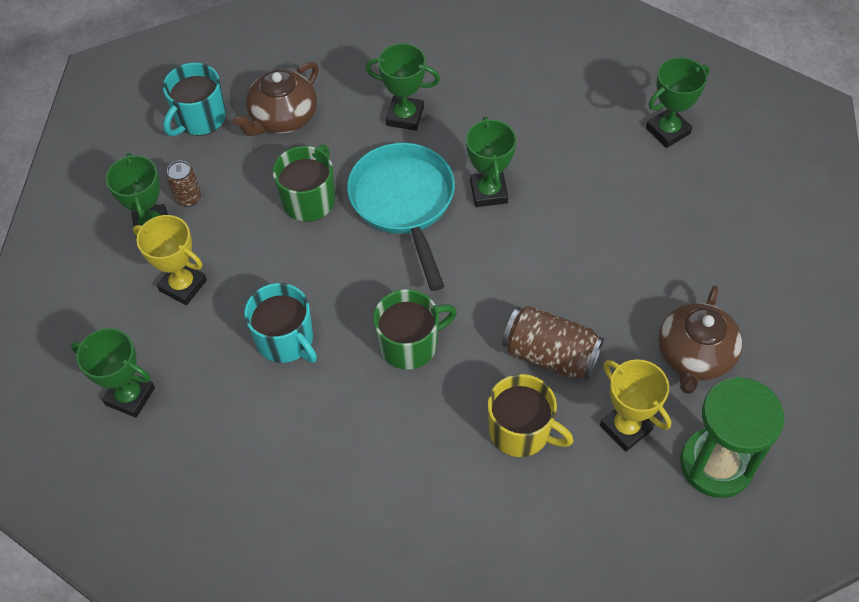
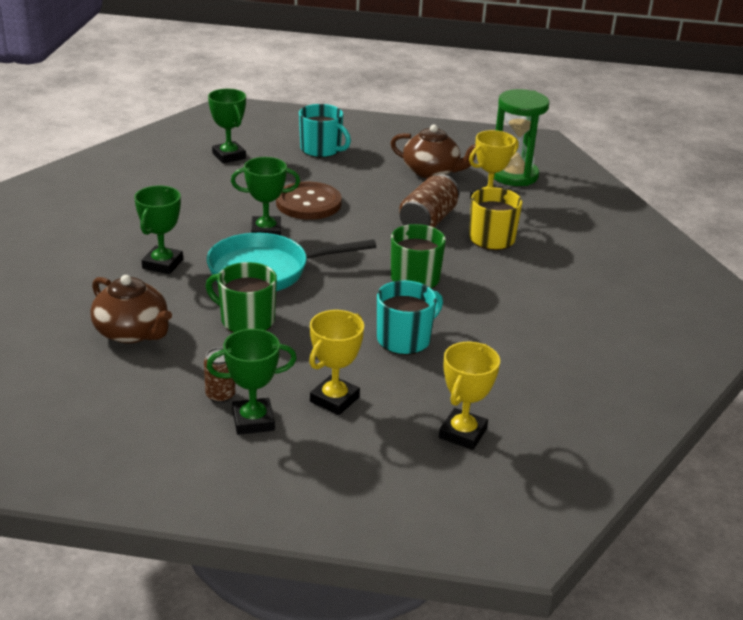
camera: 90 degrees left, 25 degrees down
green trophy [71,328,155,418] -> yellow trophy [439,342,500,450]
turquoise mug [163,63,226,136] -> turquoise mug moved to [299,104,351,158]
none -> brown button [276,182,342,220]

